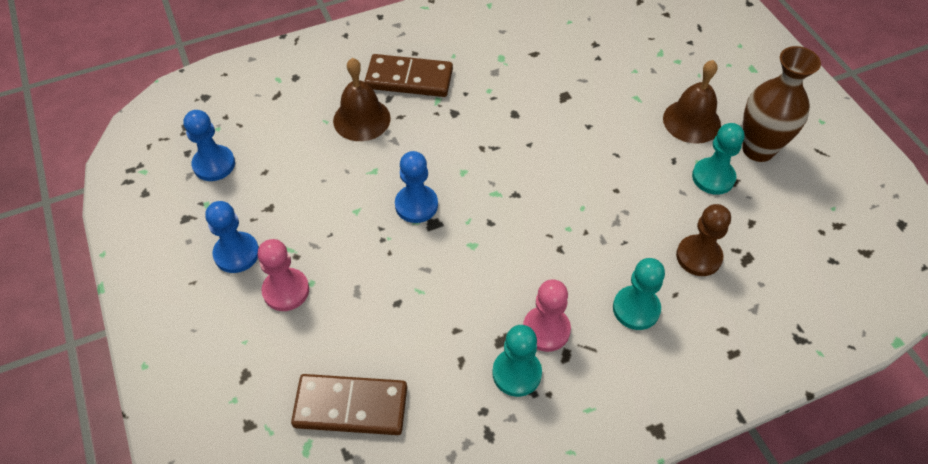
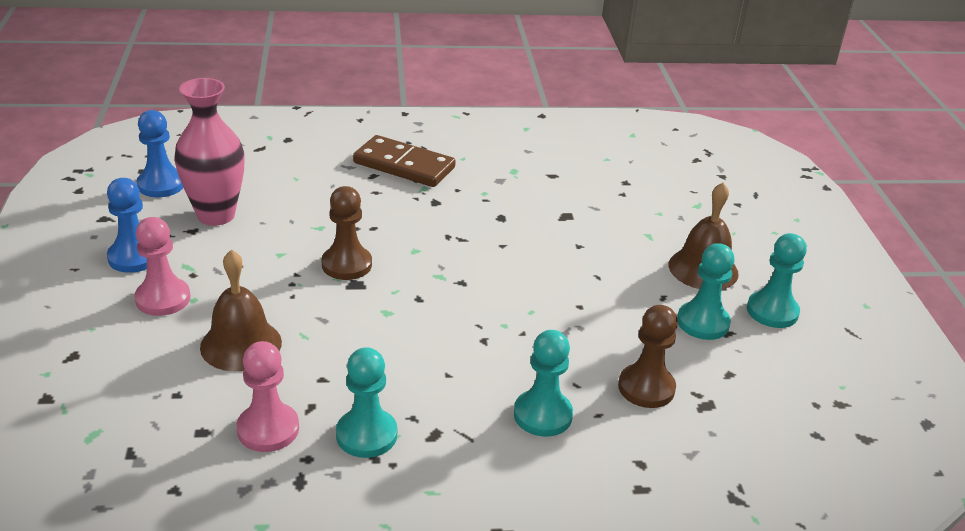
camera: 15 degrees right, 20 degrees down
brown domino [291,374,407,435] -> none
brown bell [333,58,391,141] -> brown bell moved to [200,249,282,372]
blue pawn [395,151,438,223] -> brown pawn [321,186,372,280]
pink pawn [523,279,571,352] -> pink pawn moved to [237,341,299,452]
brown vase [742,46,821,162] -> turquoise pawn [747,233,807,328]
none -> pink vase [174,78,245,226]

